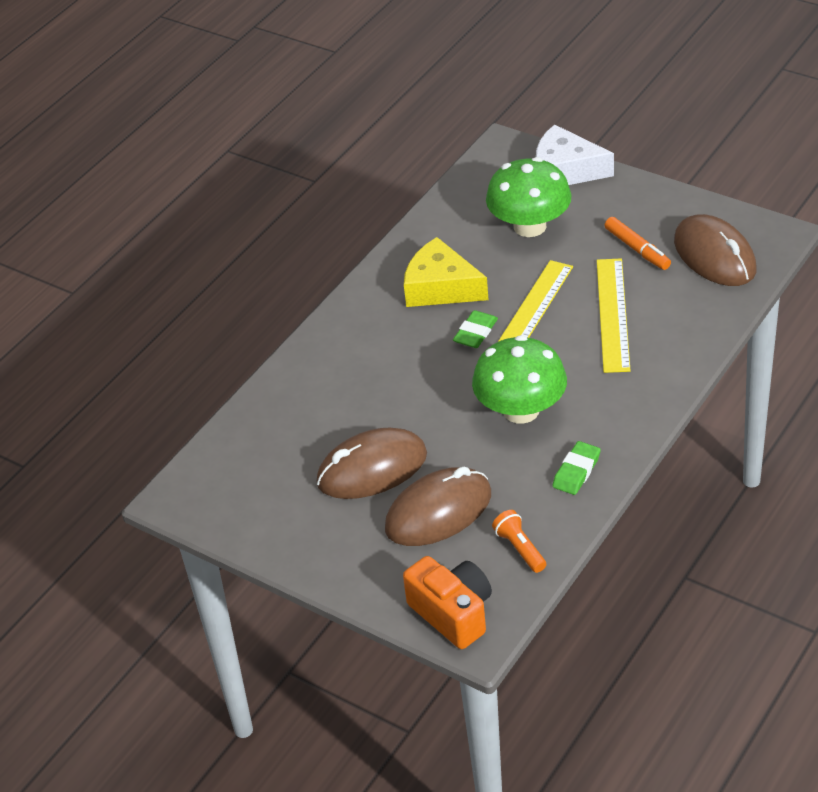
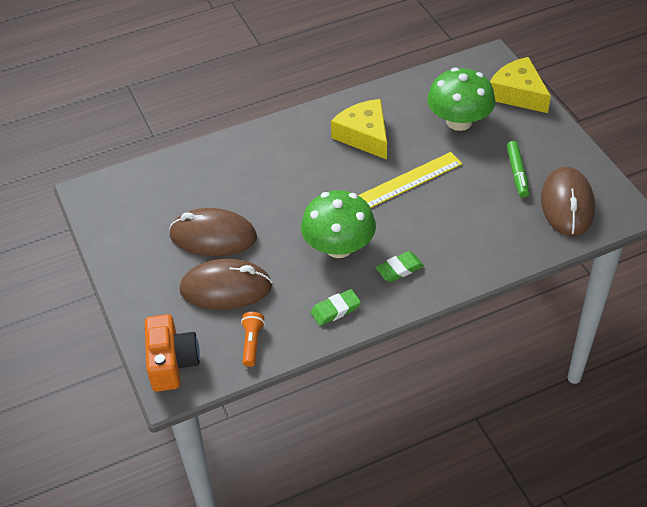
camera: 30 degrees right, 5 degrees up
green eraser [453,310,498,348] -> green eraser moved to [375,251,424,282]
white cheese [536,124,614,185] -> yellow cheese [490,57,551,113]
yellow ruler [597,259,631,373] -> none
orange marker [605,217,671,270] -> green marker [507,141,529,198]

